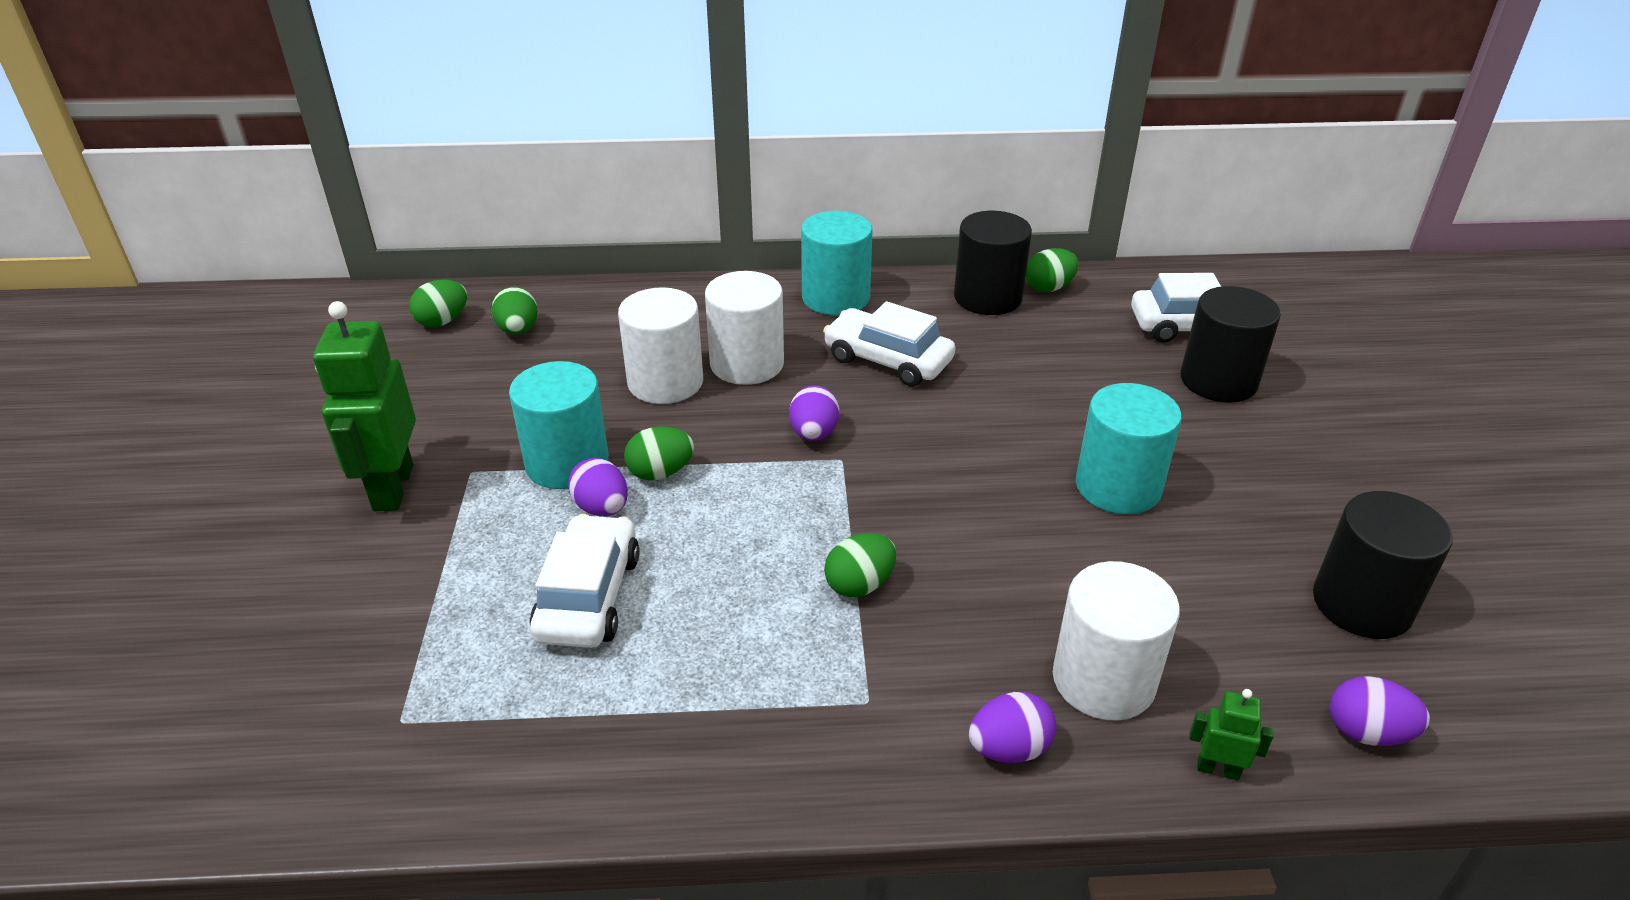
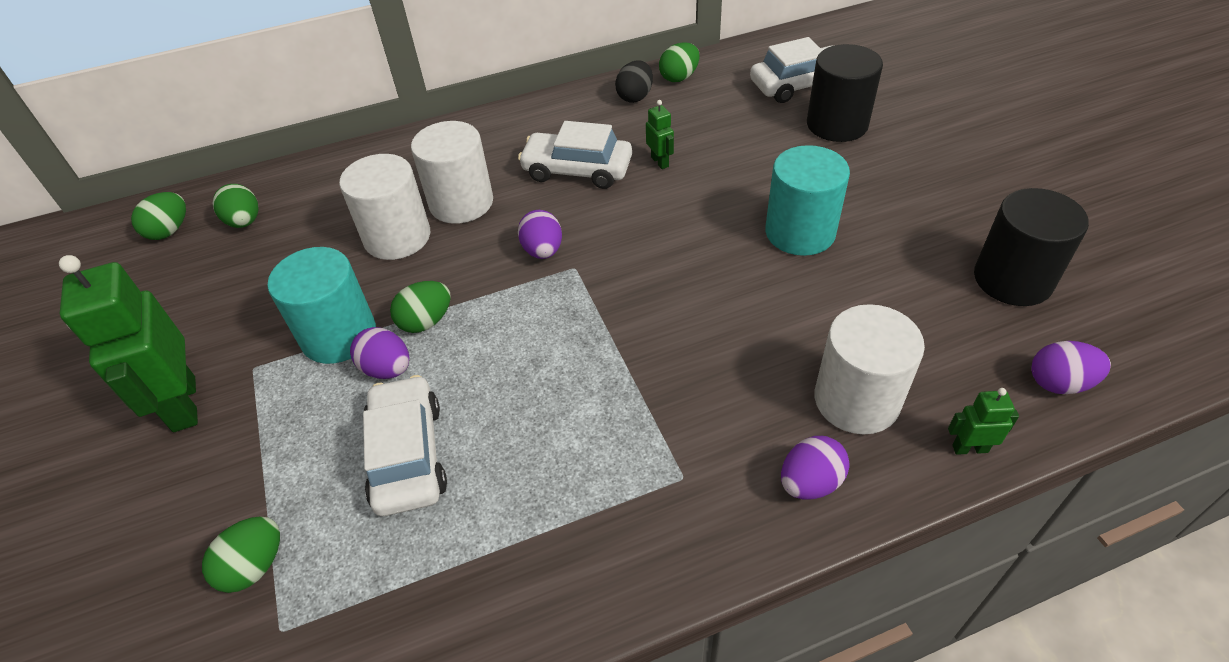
camera: 15 degrees left, 10 degrees up
turquoise cylinder [801,211,873,315] -> none
green egg [824,533,896,597] -> green egg moved to [202,516,280,593]
black cylinder [954,211,1032,315] -> black egg [615,60,653,103]
none -> green robot [646,100,674,169]

